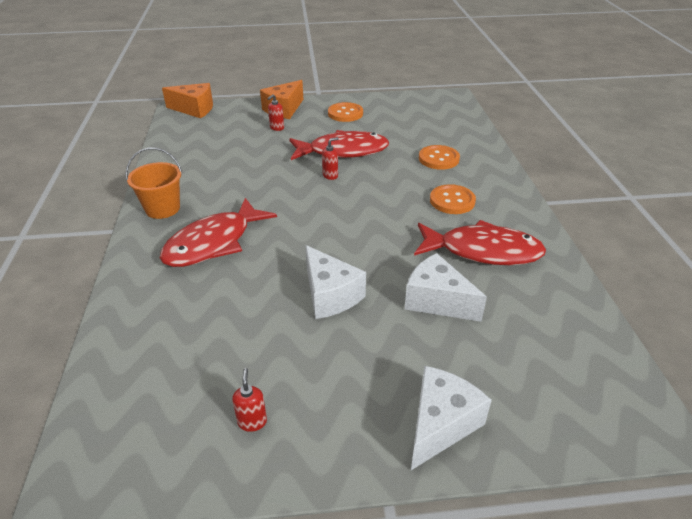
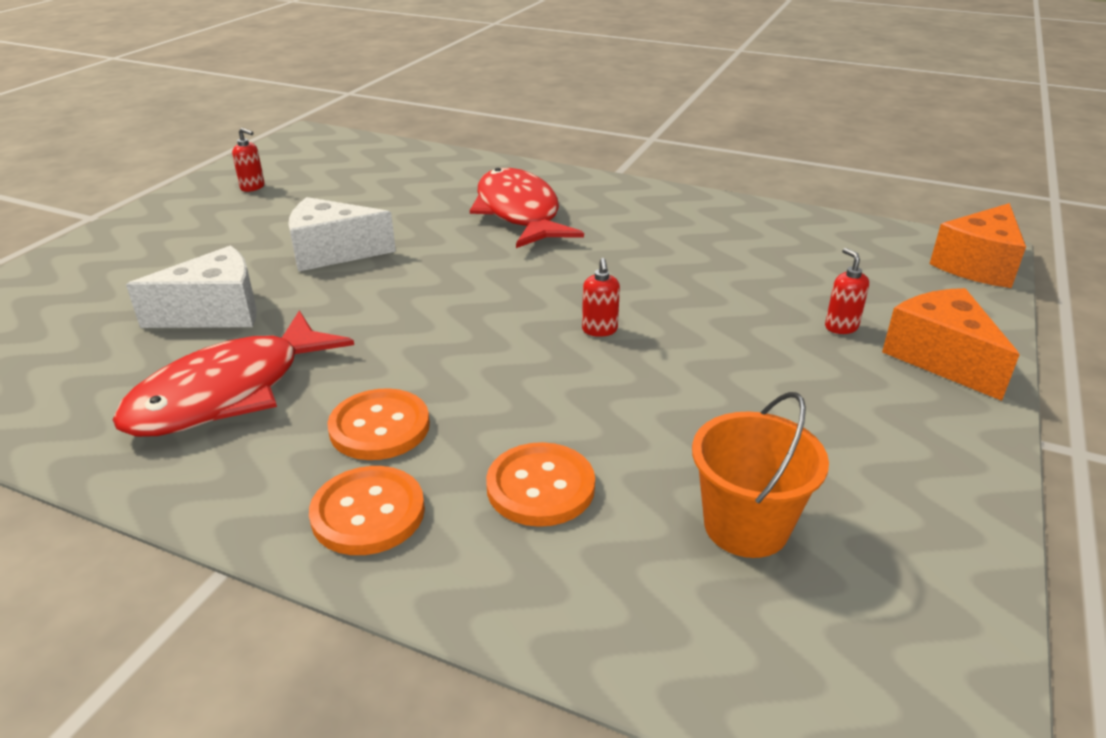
camera: 120 degrees right, 5 degrees down
orange bucket [125,148,182,219] -> orange bucket moved to [692,392,829,558]
red fish [289,130,389,160] -> none
orange button [328,102,363,122] -> orange button moved to [309,466,425,555]
white cheese [411,366,492,470] -> none

